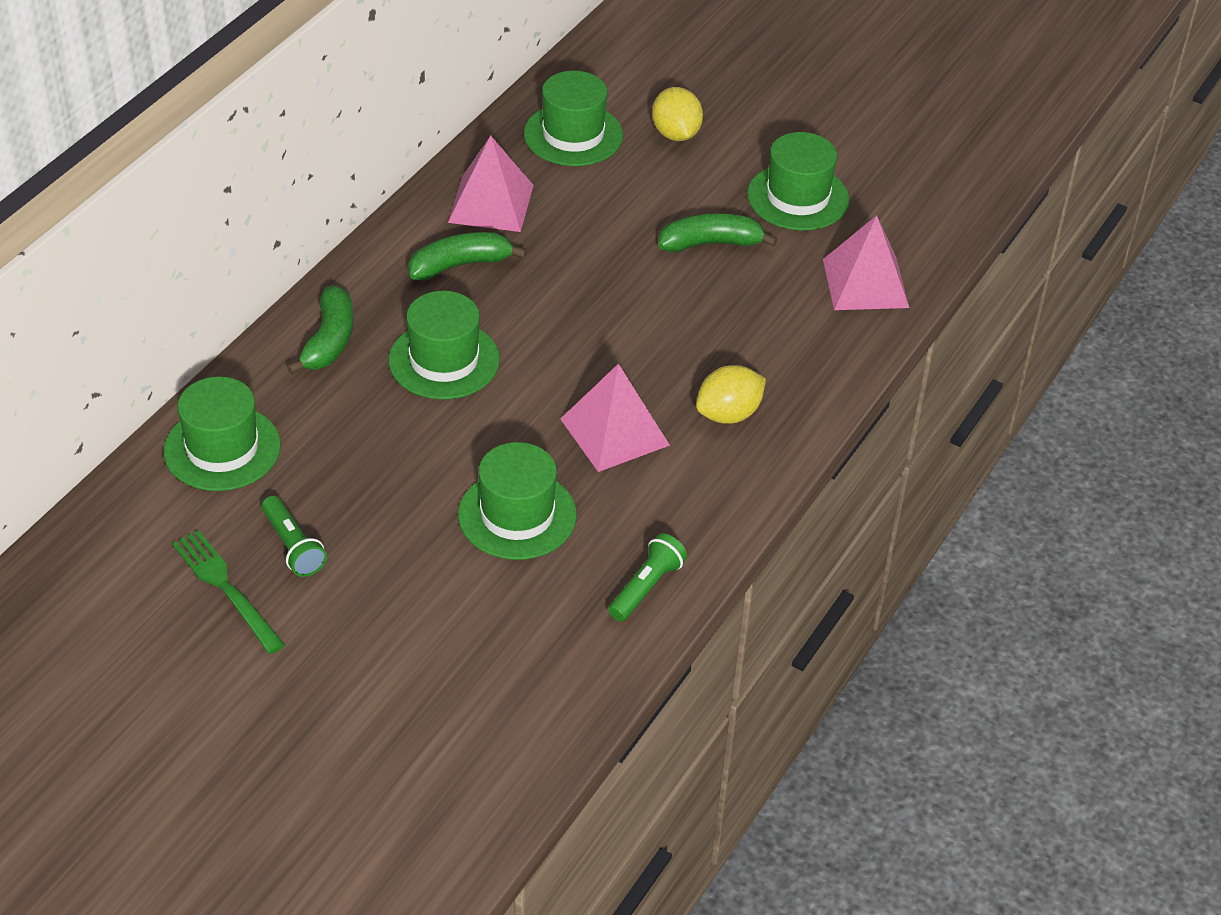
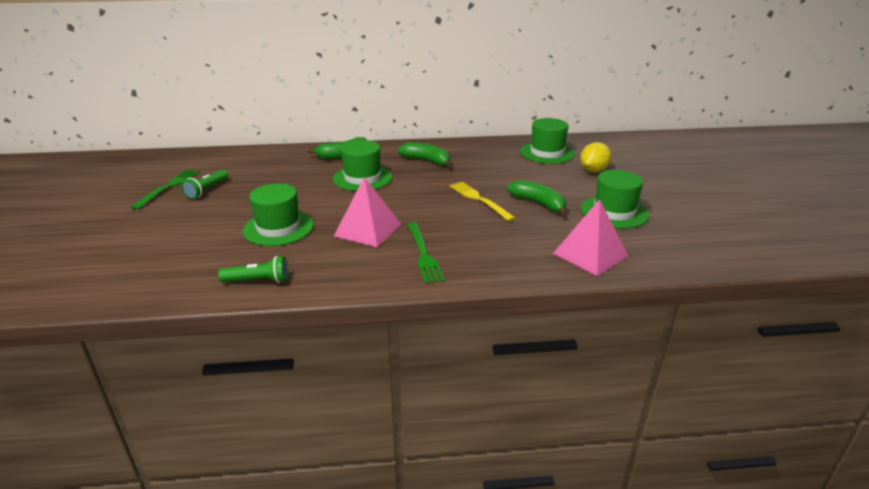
camera: 55 degrees right, 15 degrees down
green hat [163,376,281,491] -> none
pink pyramid [448,136,534,232] -> none
yellow lemon [696,365,766,424] -> green fork [407,222,445,284]
none -> yellow fork [450,182,515,221]

